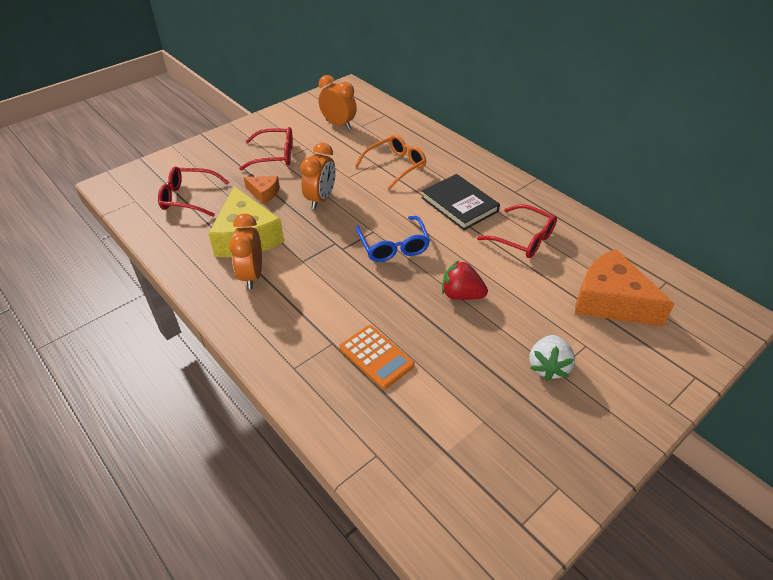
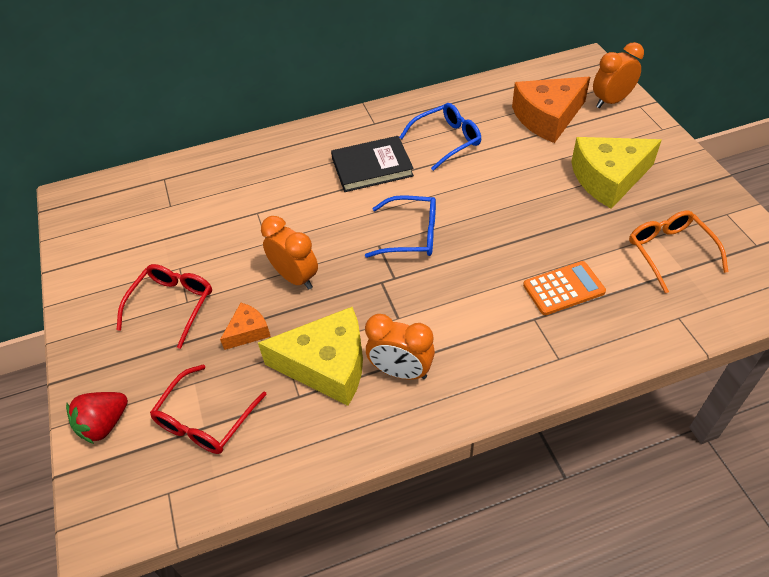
camera: 65 degrees left, 5 degrees up
orange clock [318,75,357,130] -> orange clock moved to [593,42,644,108]
orange glasses [355,135,426,190] -> orange glasses moved to [629,211,728,293]
red strawberry [442,260,488,300] -> red strawberry moved to [66,392,128,444]
red glasses [477,204,557,258] -> blue glasses [399,103,481,171]
white strawberry [529,335,575,381] -> yellow cheese [571,137,662,209]

